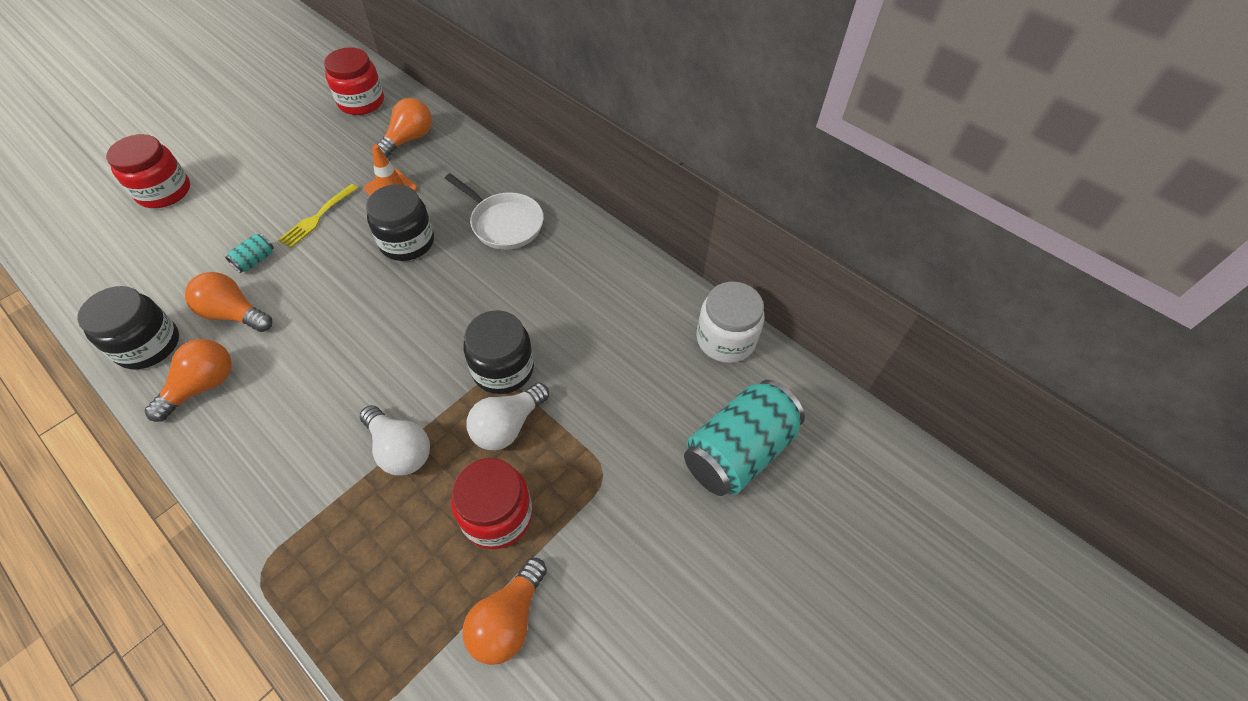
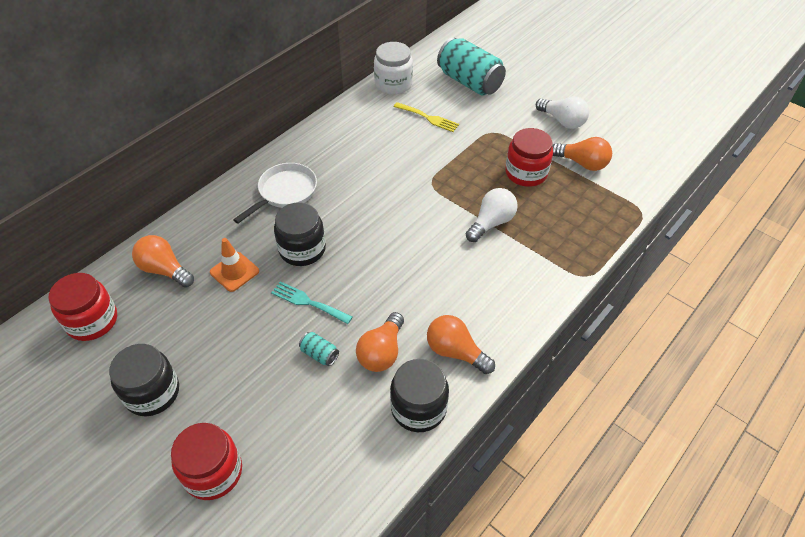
camera: 90 degrees left, 5 degrees down
yellow fork [278,184,358,248] -> yellow fork moved to [394,102,459,132]
black jar [463,310,534,394] -> black jar moved to [109,344,179,416]
white light bulb [466,383,549,450] -> white light bulb moved to [536,96,589,129]
none -> turquoise fork [271,281,353,324]

